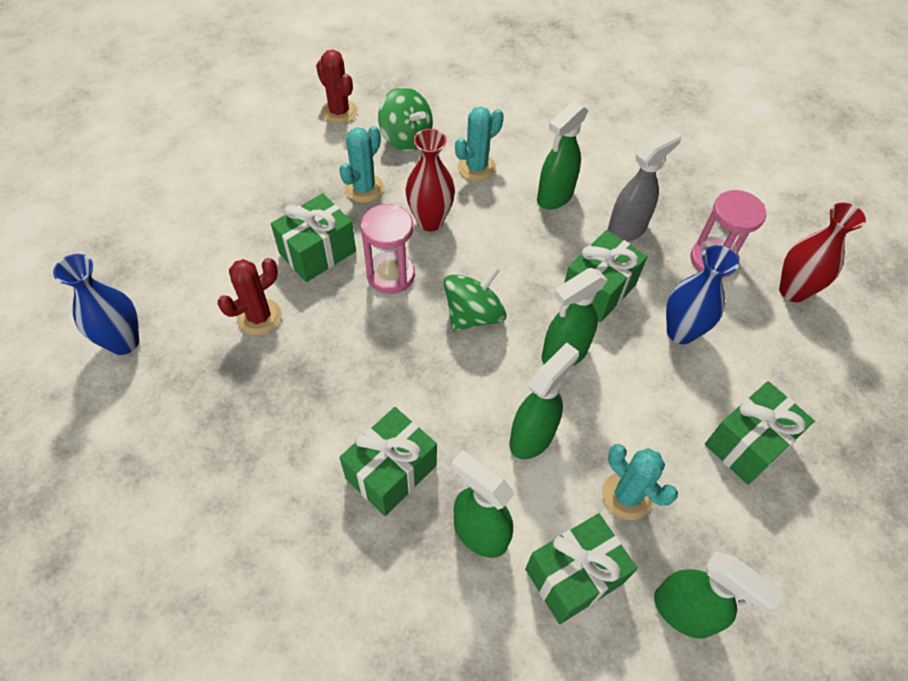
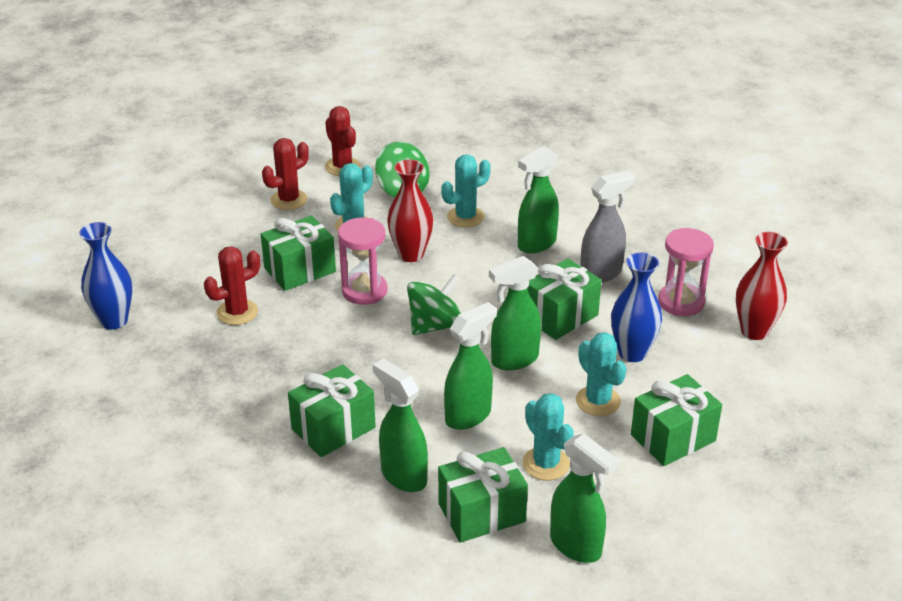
camera: 10 degrees right, 20 degrees down
none -> red cactus [262,138,309,210]
none -> turquoise cactus [576,332,626,416]

